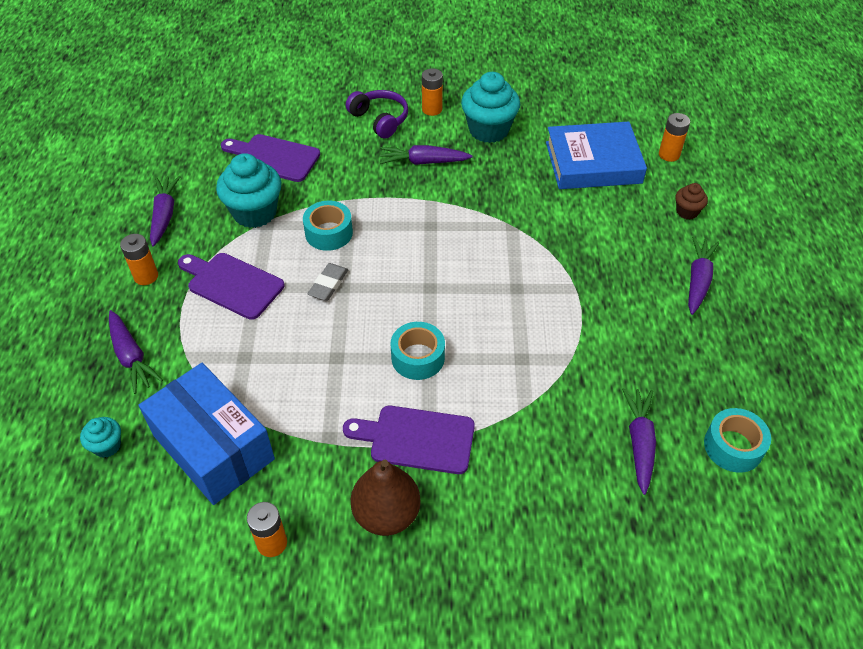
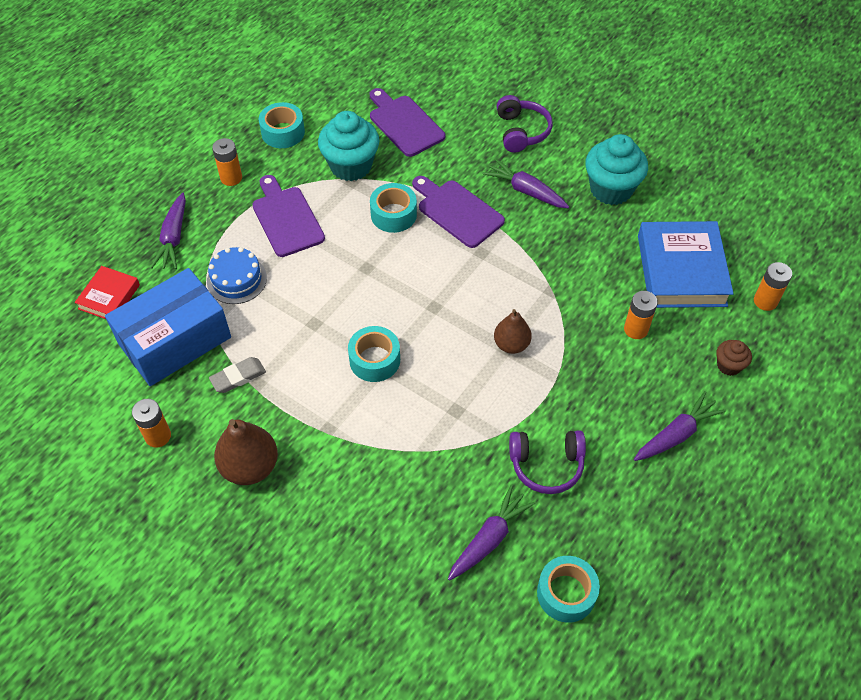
camera: 35 degrees right, 5 degrees up
turquoise cupcake [80,417,121,458] -> red book [75,266,140,319]
blue box [139,363,275,505] -> blue box turned 60 degrees clockwise [105,268,231,386]
purple carrot [150,176,180,247] -> turquoise tape [259,102,305,148]
grey eraser [308,263,348,301] -> grey eraser moved to [209,357,266,393]
purple cutting board [343,406,475,474] -> purple cutting board moved to [412,176,505,248]
orange battery [422,68,443,116] -> orange battery moved to [624,291,658,339]
blue book [546,121,647,189] -> blue book turned 60 degrees clockwise [638,221,734,308]
none -> blue cake [207,247,267,304]
none -> brown pear [494,309,532,354]
none -> purple headphones [509,430,586,494]

